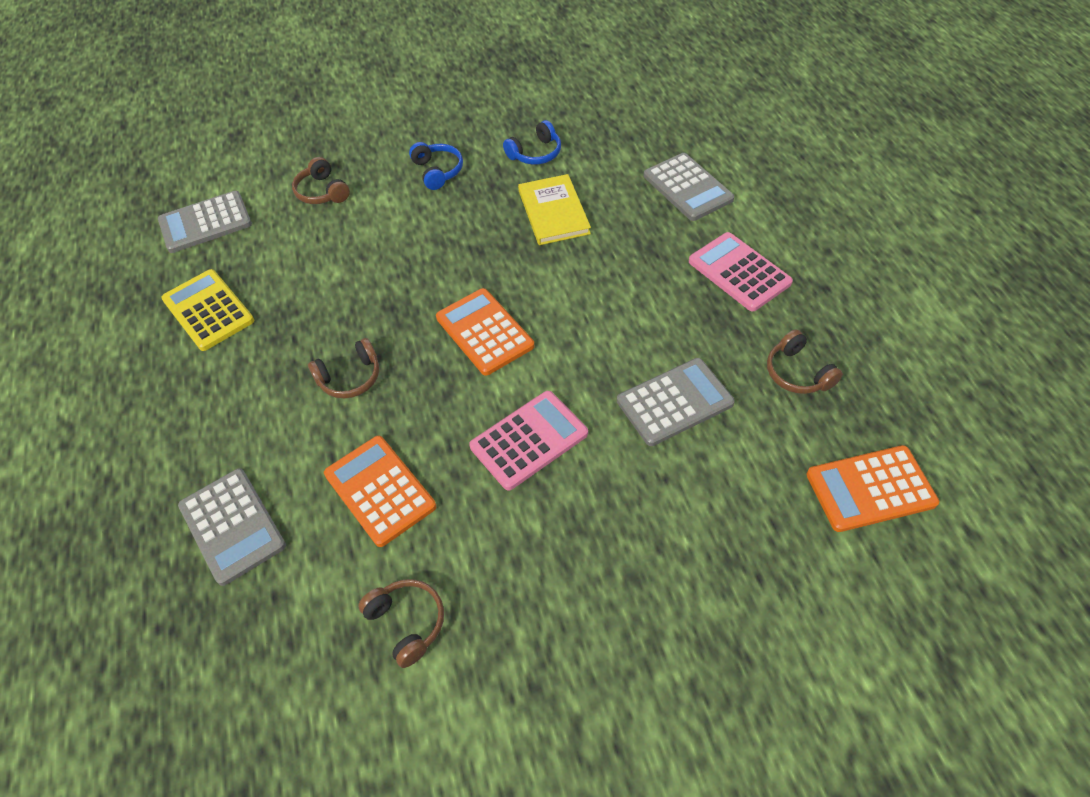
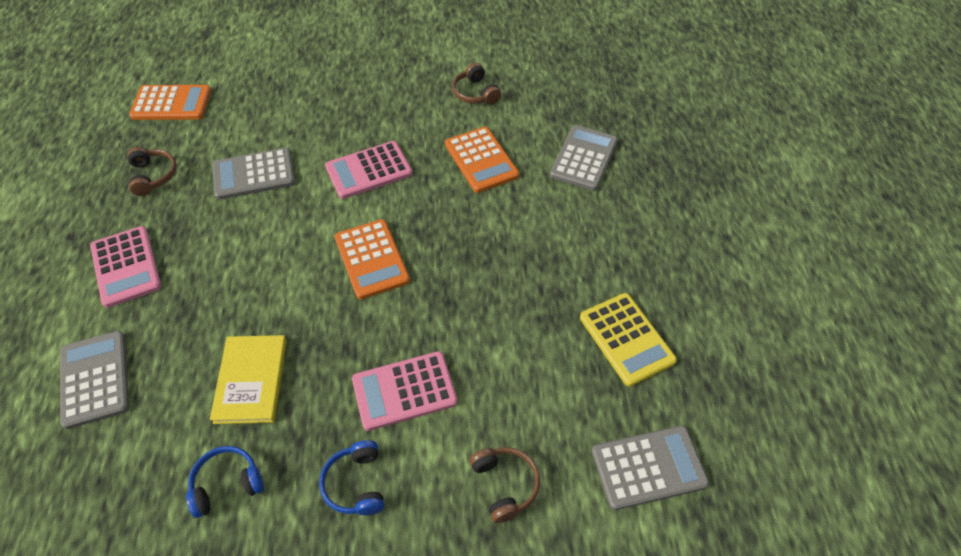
camera: 170 degrees left, 0 degrees up
grey calculator [178,468,286,586] -> grey calculator turned 45 degrees clockwise [550,125,618,191]
brown headphones [308,338,379,398] -> none
none -> pink calculator [352,351,457,431]

